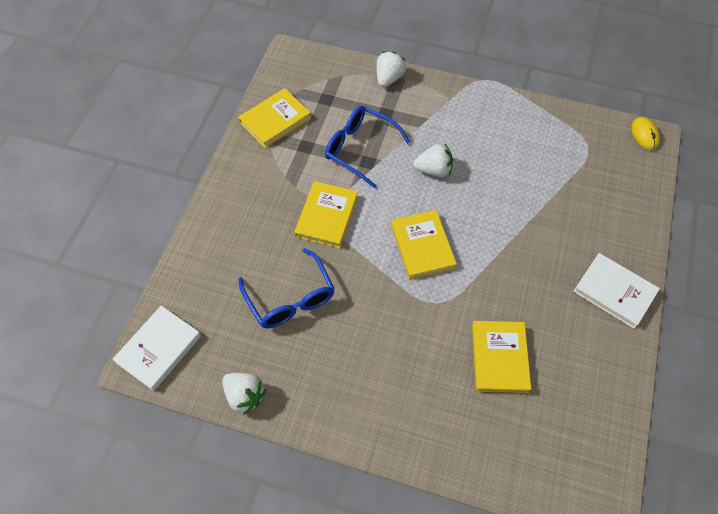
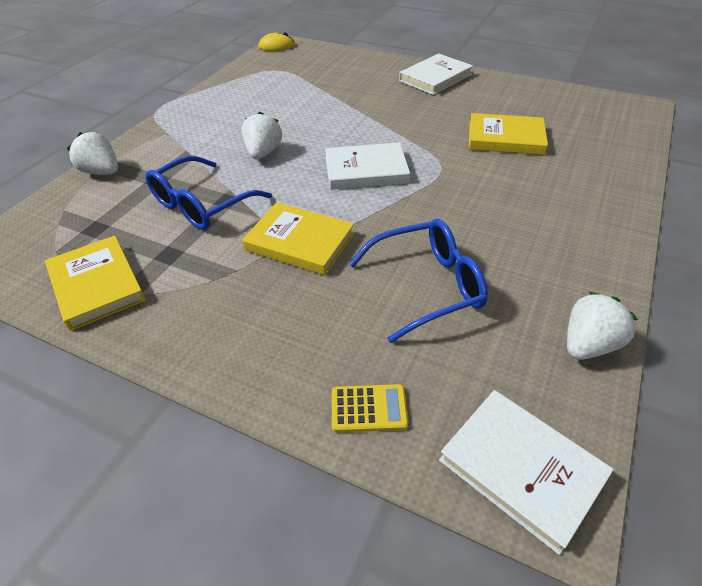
camera: 80 degrees left, 15 degrees down
yellow book [391,210,457,280] -> white book [325,142,410,190]
none -> yellow calculator [332,384,408,433]

